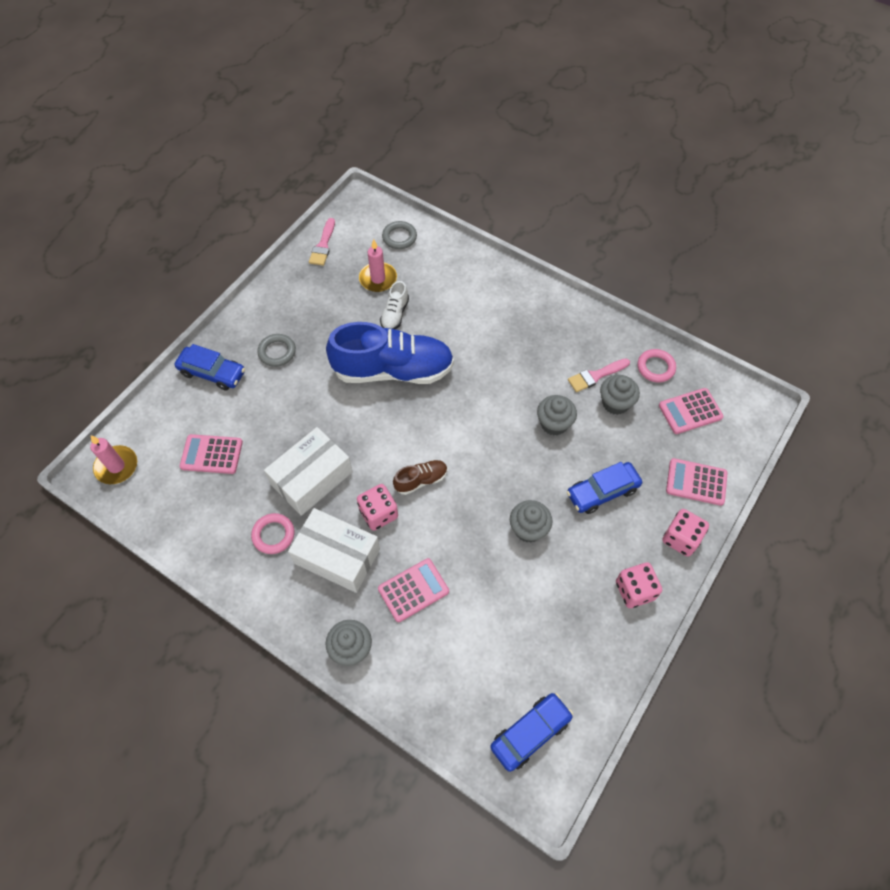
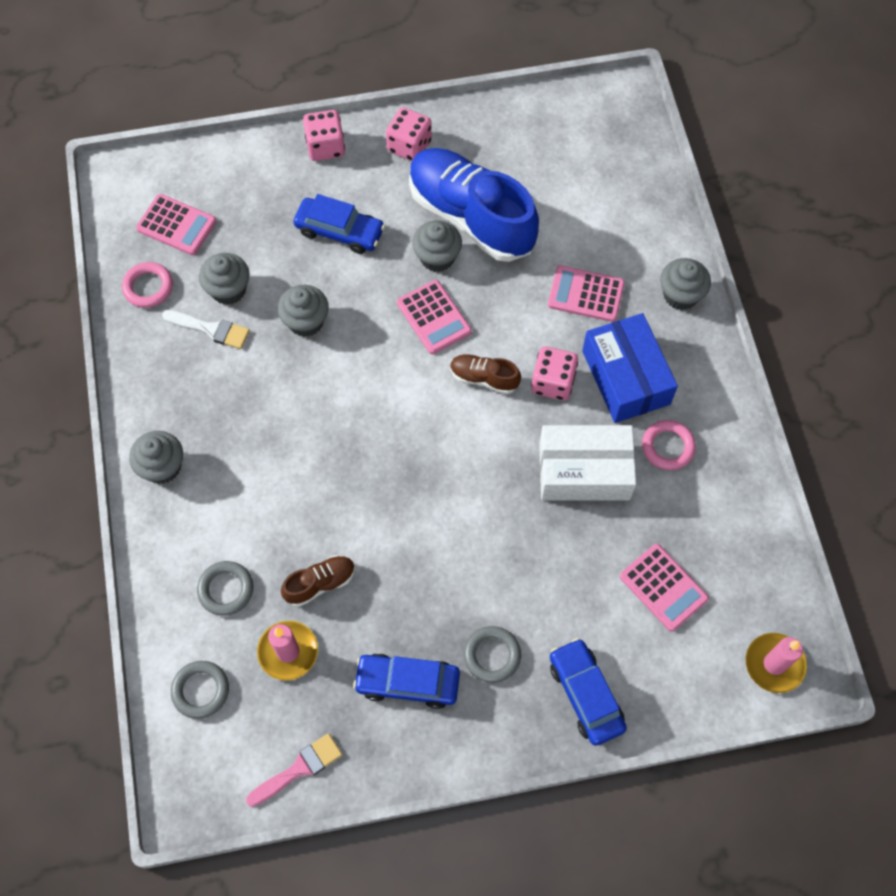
camera: 135 degrees left, 5 degrees up
white box [288,508,380,593] -> blue box [582,313,678,423]
blue shoe [326,322,454,384] -> blue shoe moved to [409,148,539,262]
white shoe [380,281,409,329] -> brown shoe [281,555,355,607]
blue car [490,693,573,772] -> blue car moved to [353,653,460,709]
pink brush [568,359,630,392] -> white brush [162,310,250,349]
pink calculator [666,458,728,506] -> pink calculator moved to [397,280,472,354]
none -> grey cupcake [129,431,183,484]
none -> grey ring [197,561,254,616]

